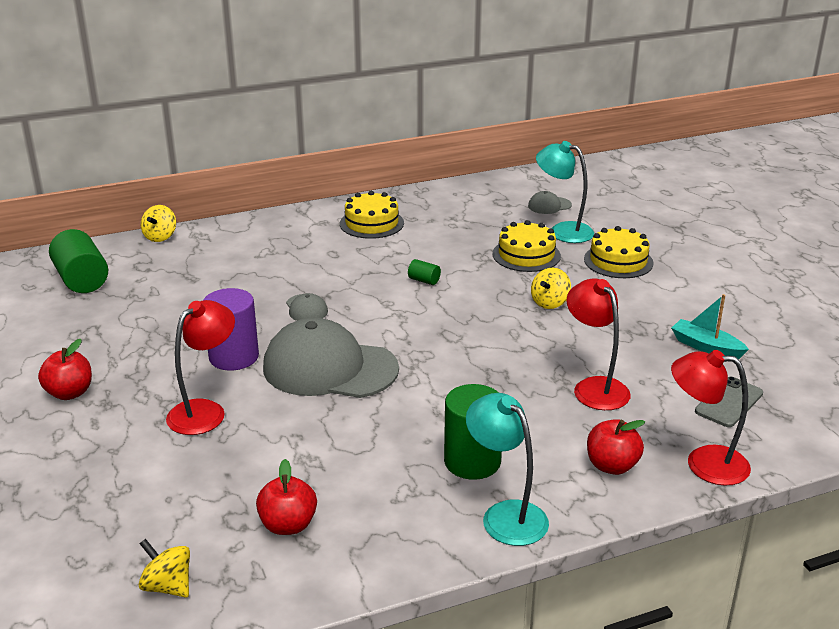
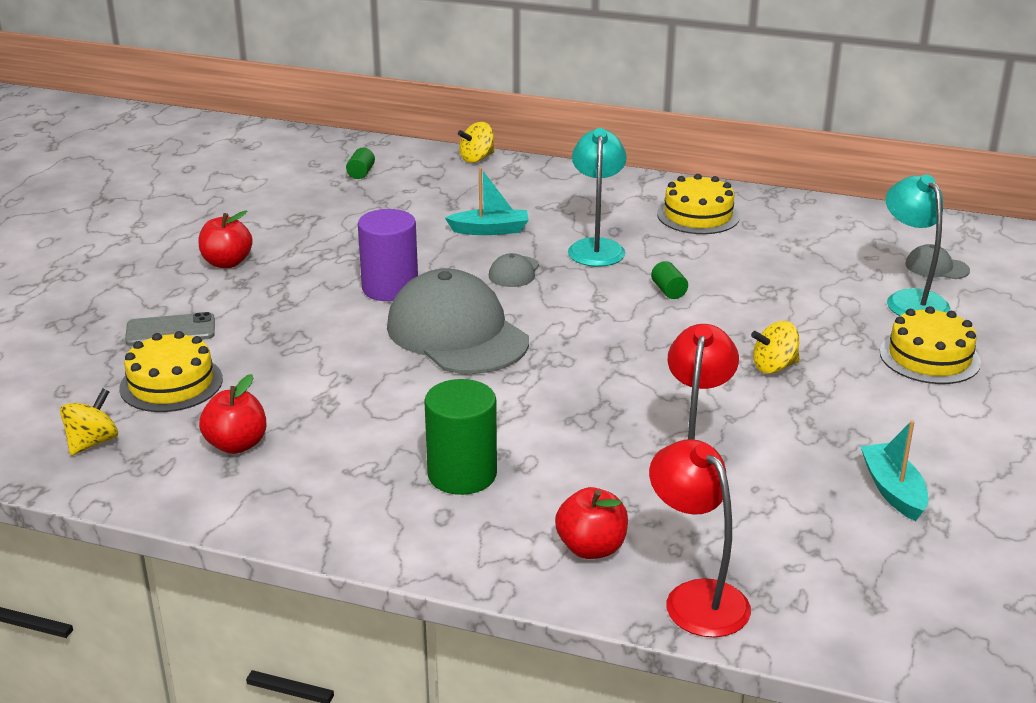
camera: 40 degrees right, 0 degrees up
green cylinder [49,229,108,293] -> green cylinder [346,148,375,179], size x0.46
yellow spinning top [138,539,190,598] -> yellow spinning top turned 45 degrees clockwise [60,388,118,456]
red lamp [166,300,235,435] -> none
turquoise lamp [466,393,549,546] -> turquoise lamp moved to [568,128,627,267]
yellow cake [493,220,561,272] -> yellow cake moved to [119,331,223,412]
grey phone [695,377,763,427] -> grey phone moved to [125,312,215,346]
none -> turquoise boat [445,167,529,235]

